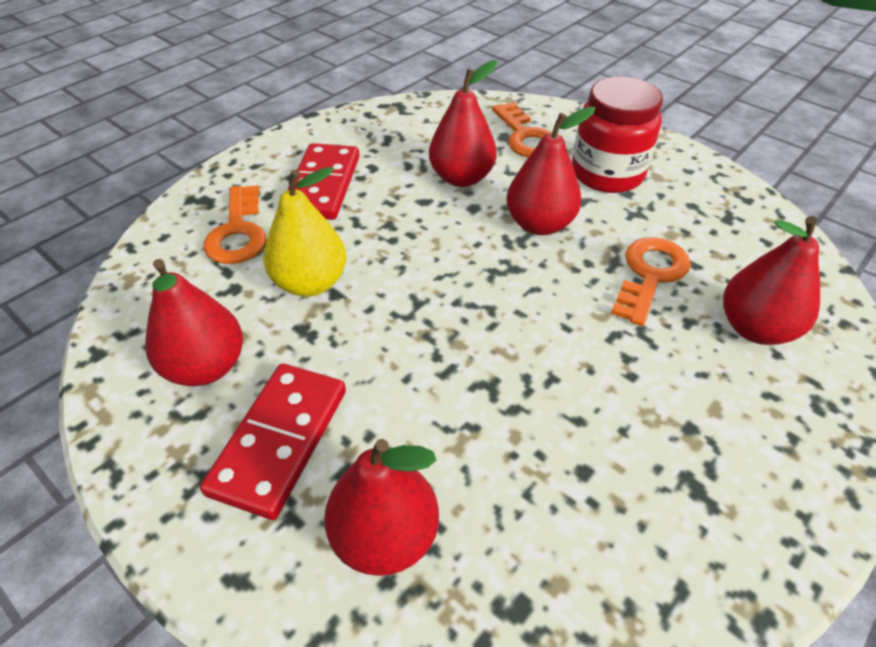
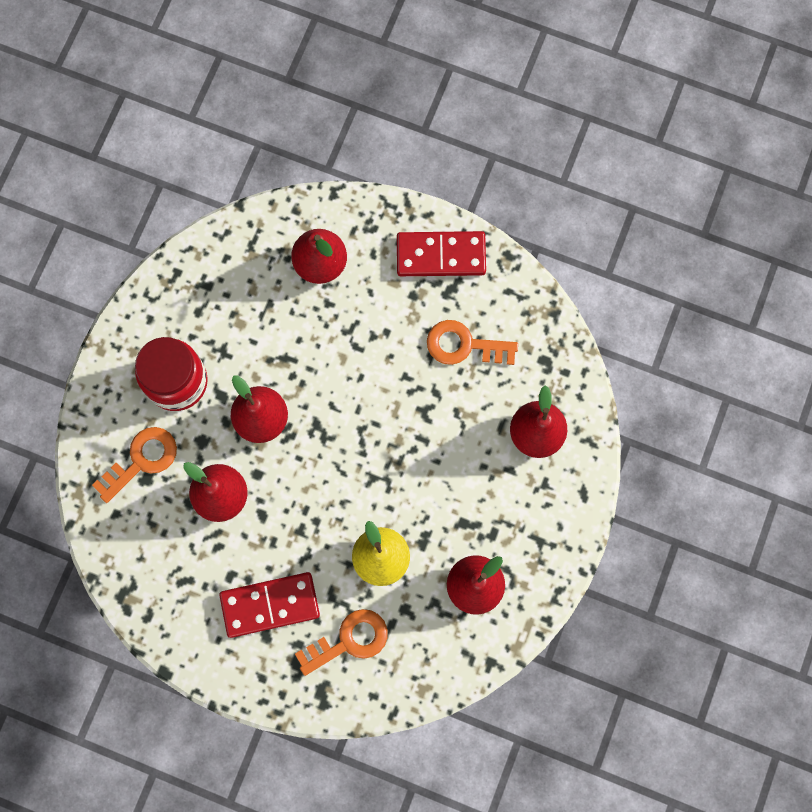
camera: 110 degrees left, 30 degrees up
red domino [200,363,346,520] -> red domino moved to [397,231,486,276]
orange key [611,237,691,326] -> orange key moved to [427,320,518,365]

